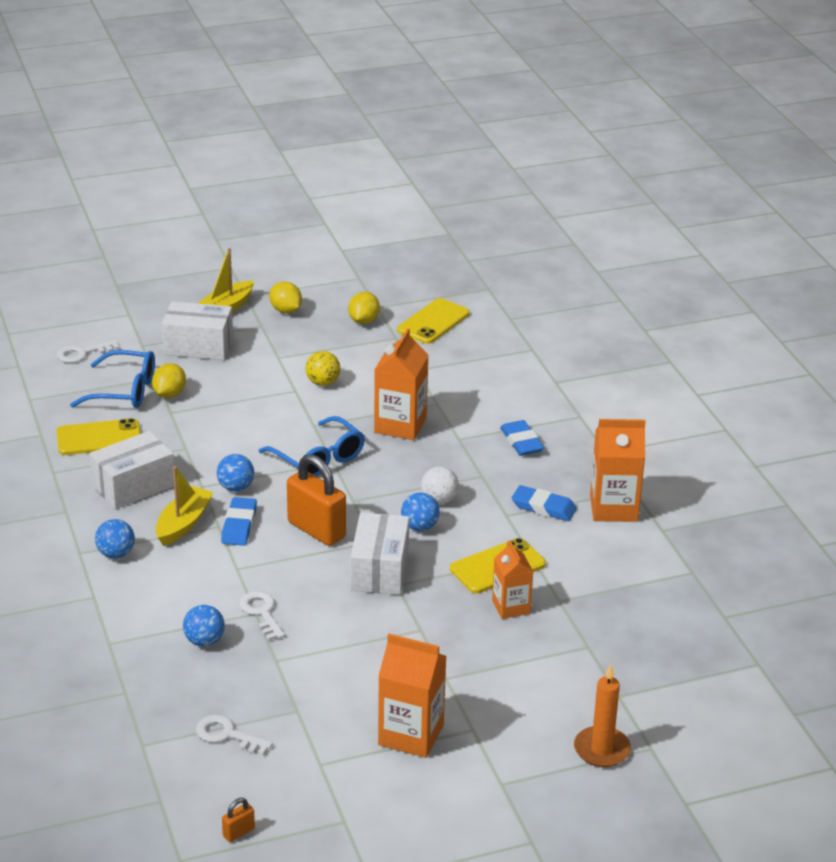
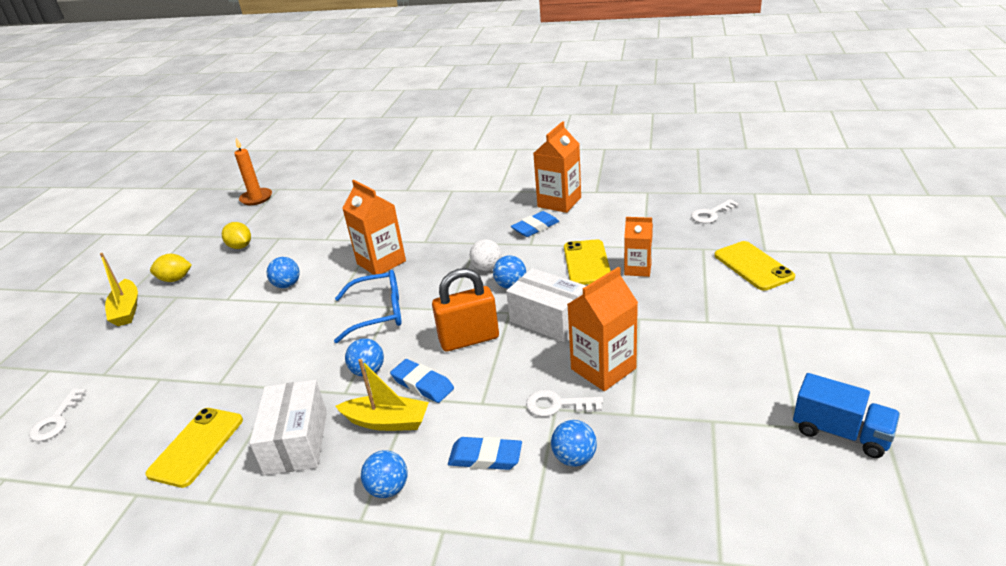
camera: 55 degrees left, 0 degrees up
blue glasses [70,350,155,408] -> none
yellow lemon [152,363,186,398] -> none
yellow boat [156,466,214,546] -> yellow boat turned 135 degrees clockwise [335,359,429,431]
white box [162,301,233,360] -> none
white key [196,715,273,756] -> white key moved to [691,199,739,223]
orange padlock [222,798,255,842] -> none
yellow ball [306,351,340,386] -> blue ball [267,257,300,288]
orange carton [378,634,446,758] -> orange carton moved to [567,267,638,391]
yellow phone [397,298,470,344] -> yellow phone moved to [715,241,795,291]
blue eraser [500,420,544,456] -> blue eraser moved to [448,437,522,470]
orange candle [574,664,631,767] -> orange candle moved to [234,138,272,205]
none -> blue truck [793,373,900,458]

